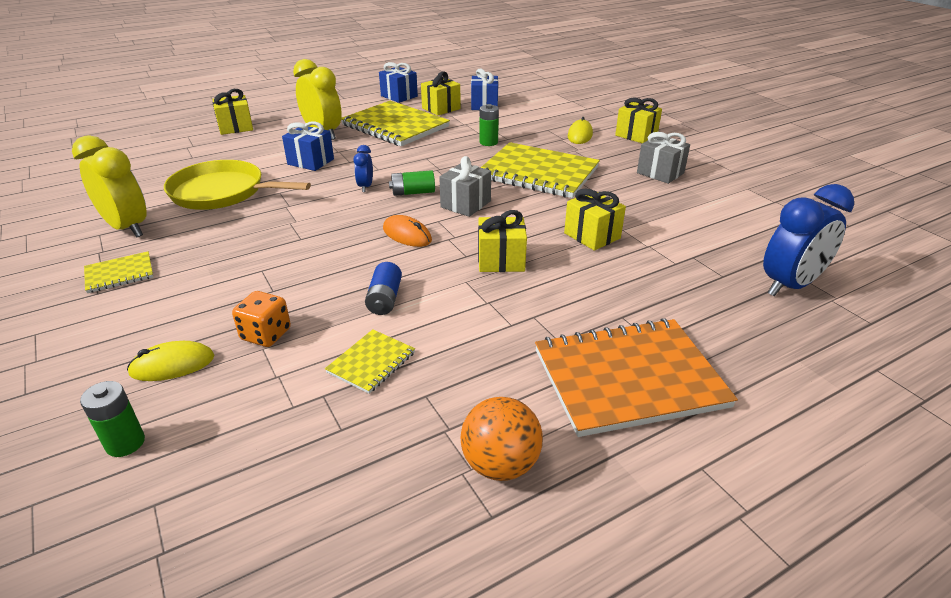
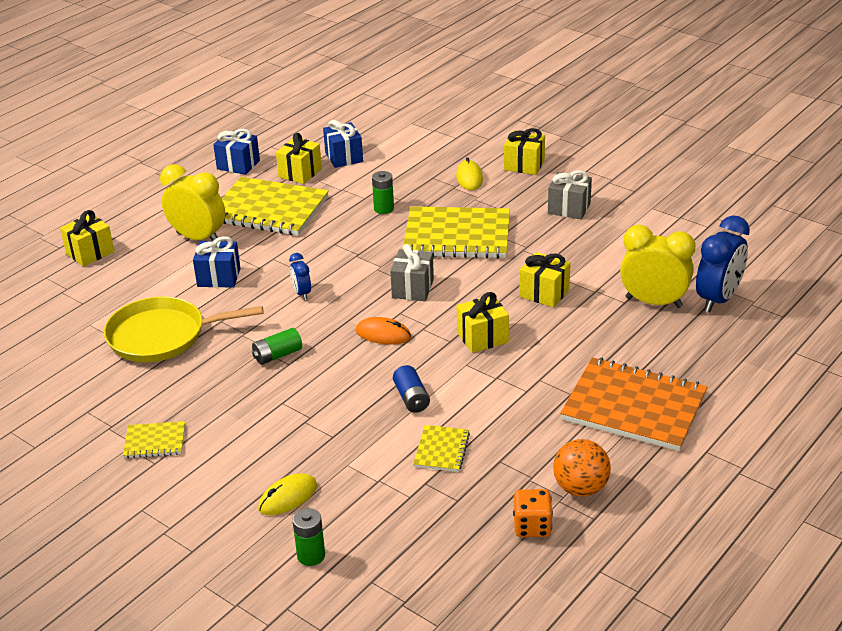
camera: 20 degrees left, 0 degrees up
yellow clock [72,135,147,237] -> yellow clock moved to [620,225,695,308]
yellow notebook [84,251,153,293] -> yellow notebook turned 45 degrees clockwise [123,421,185,458]
orange dice [232,291,291,347] -> orange dice moved to [513,489,553,537]
green battery [389,170,435,196] -> green battery moved to [252,328,302,365]
orange notebook [535,318,738,437] -> orange notebook turned 60 degrees clockwise [560,357,707,451]

